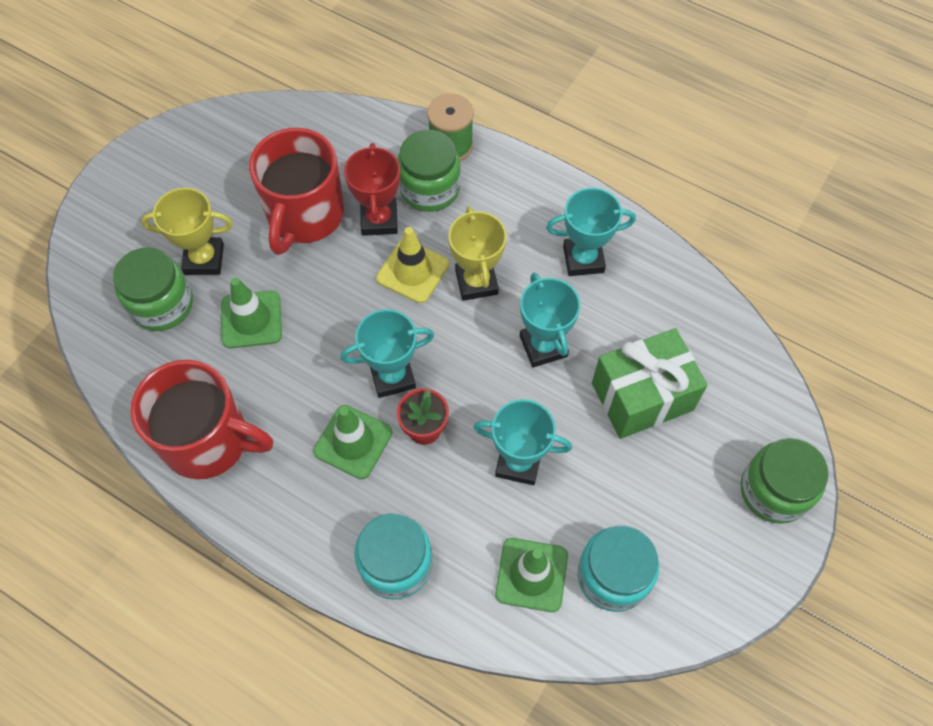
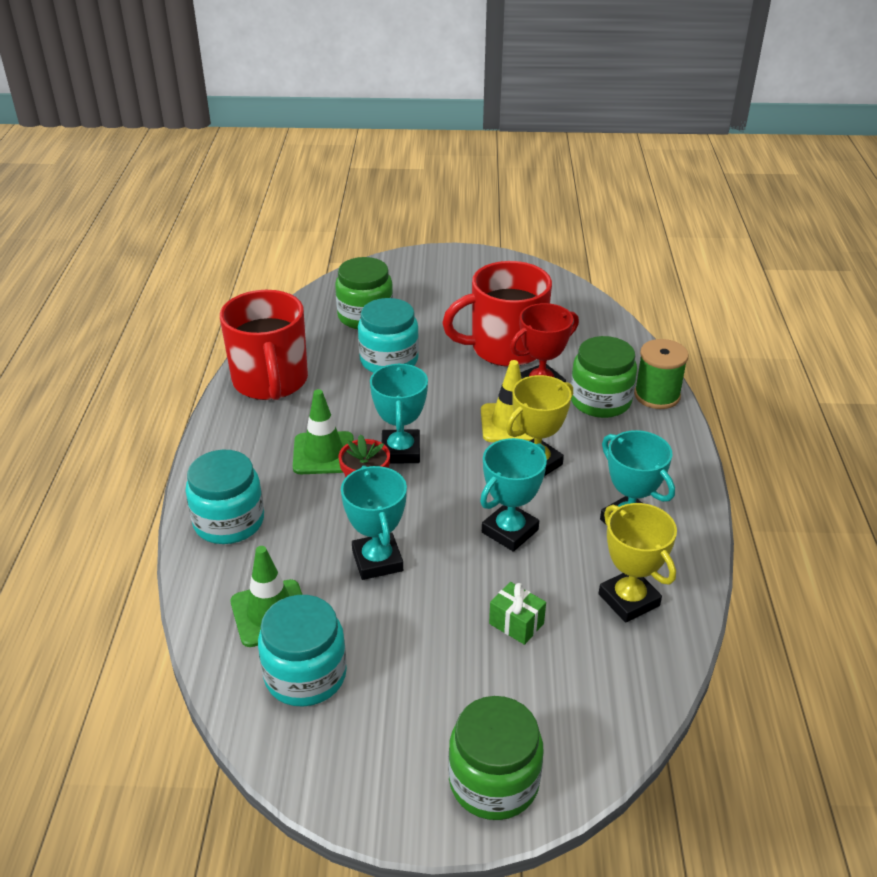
camera: 60 degrees right, 25 degrees down
yellow trophy [141,188,233,275] -> yellow trophy moved to [599,503,677,623]
green traffic cone [221,278,282,348] -> turquoise jar [358,298,419,373]
turquoise trophy [341,309,434,398] -> turquoise trophy turned 45 degrees clockwise [370,363,428,464]
green gift [592,328,708,439] -> green gift [489,582,546,645], size x0.45

